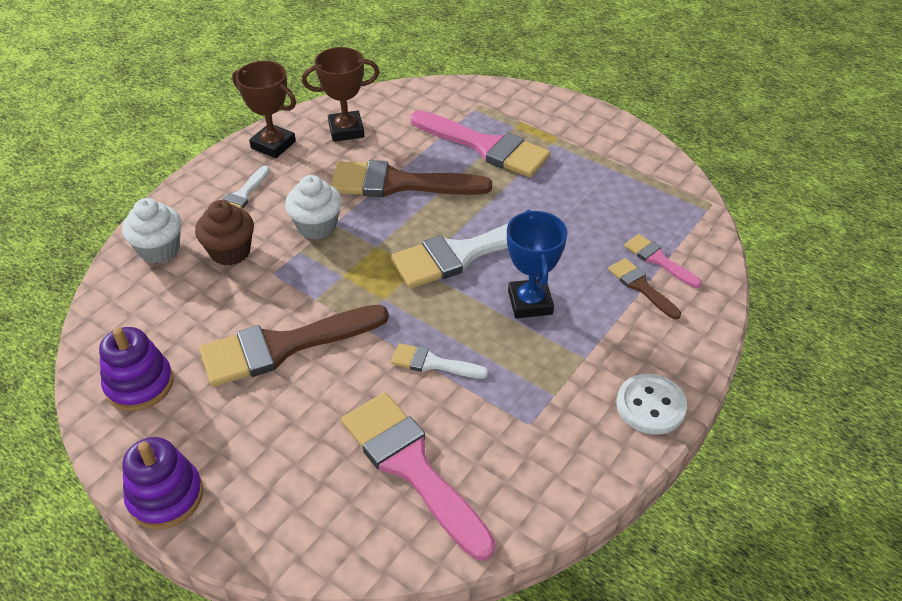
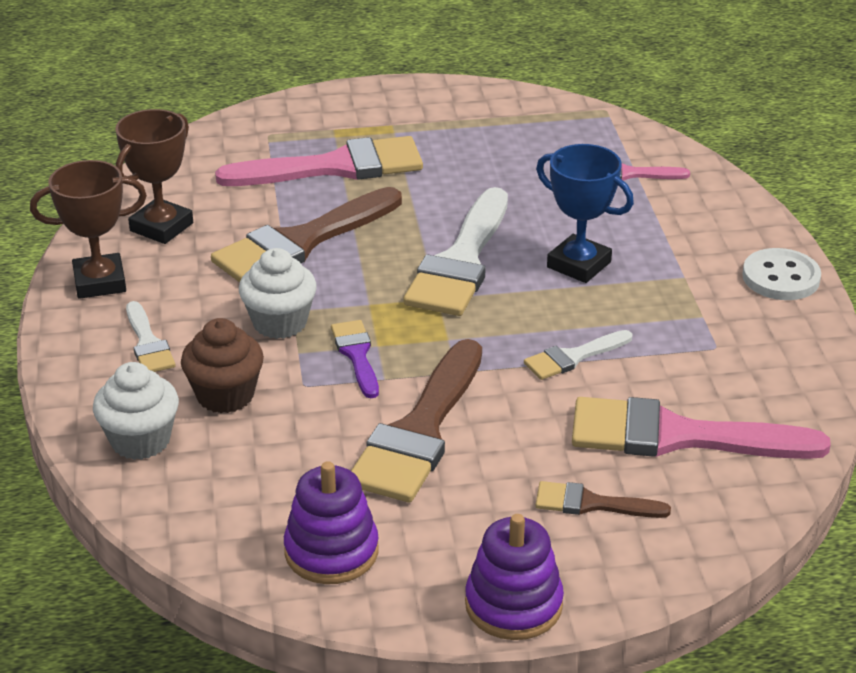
camera: 45 degrees left, 10 degrees down
brown brush [608,258,681,319] -> brown brush moved to [535,481,671,518]
none -> purple brush [331,320,379,398]

